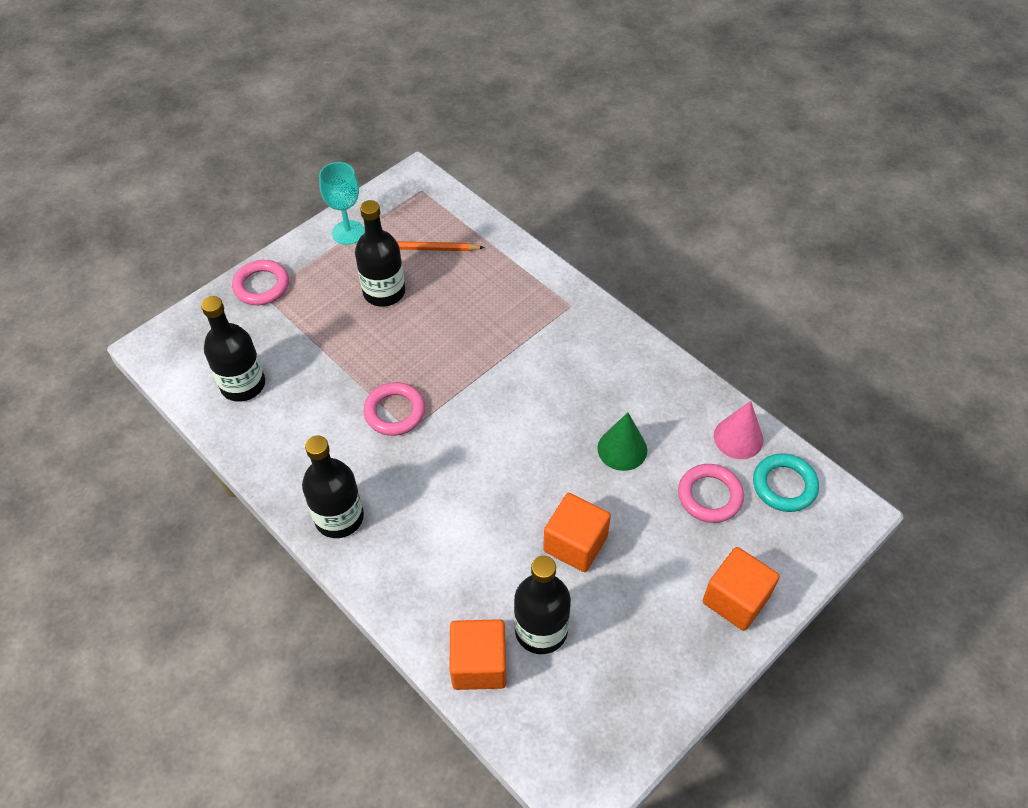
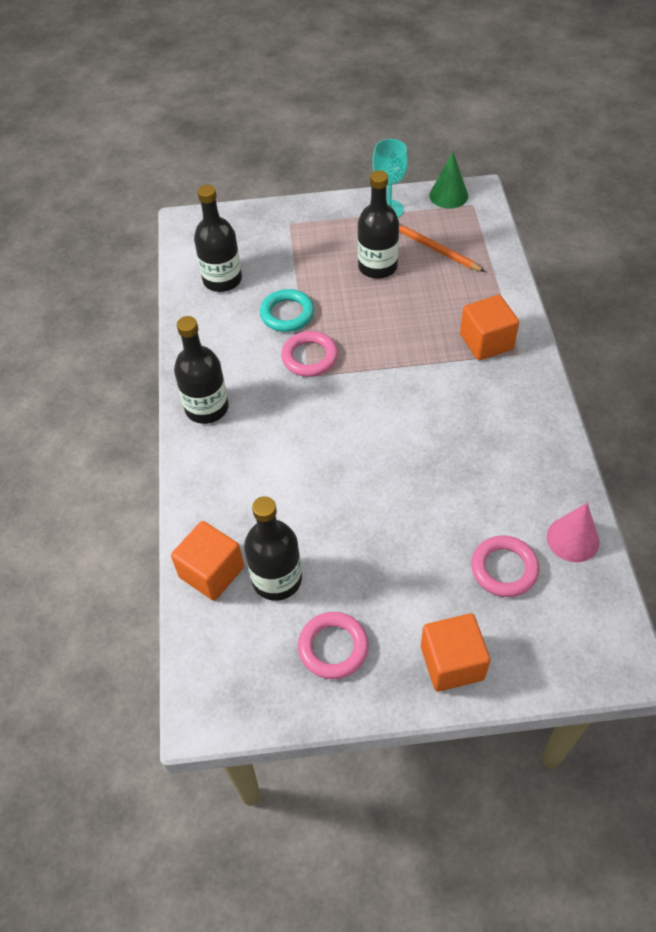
camera: 40 degrees right, 0 degrees up
pink ring [232,260,289,305] -> pink ring moved to [298,612,369,679]
orange cube [543,493,611,572] -> orange cube moved to [460,295,519,361]
green cone [597,413,647,471] -> green cone moved to [429,152,468,209]
turquoise ring [753,453,819,512] -> turquoise ring moved to [260,289,314,332]

